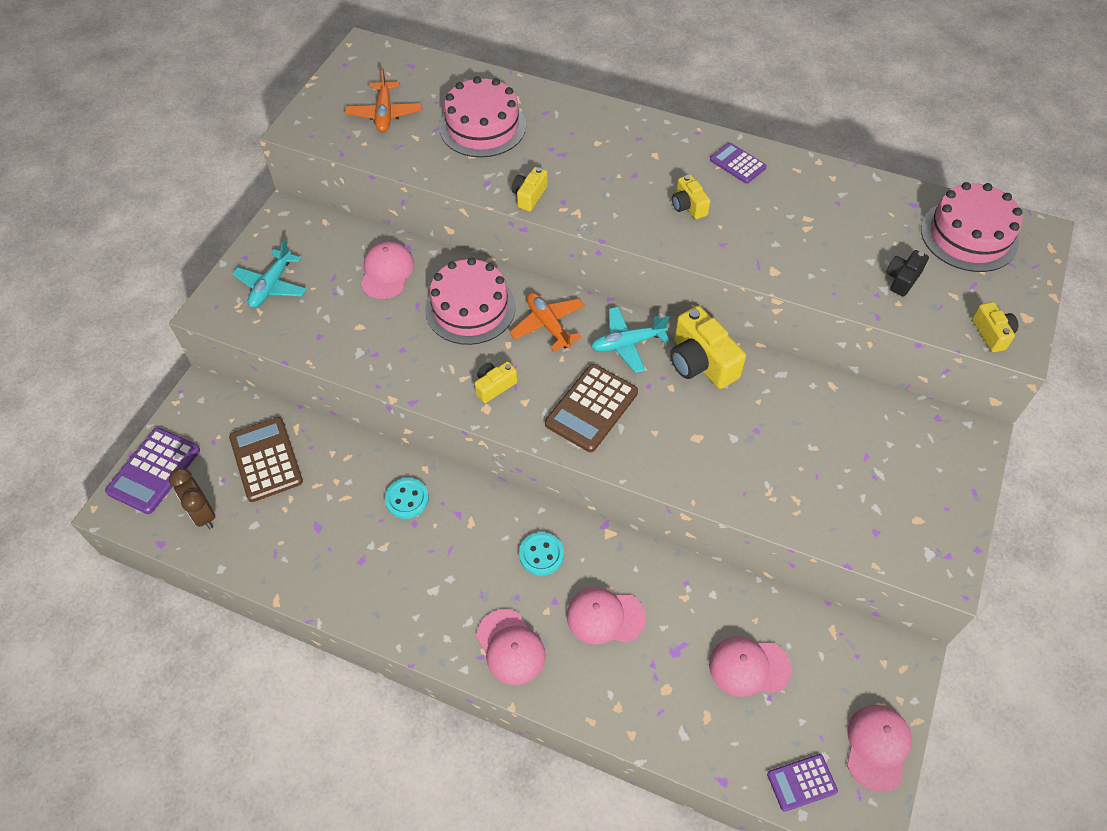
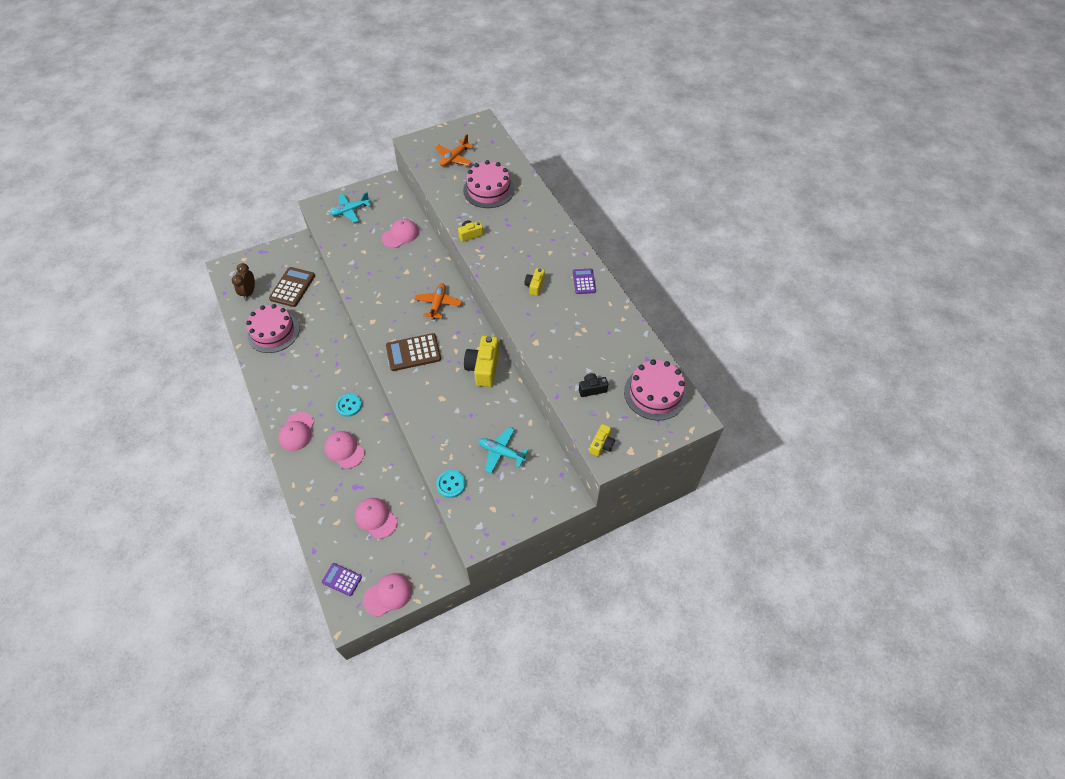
camera: 40 degrees right, 0 degrees up
purple calculator [105,428,200,514] -> none
turquoise button [385,478,429,519] -> turquoise button moved to [436,470,465,498]
pink cake [425,258,516,345] -> pink cake moved to [246,304,299,353]
yellow camera [474,361,517,403] -> none
turquoise plane [591,306,670,373] -> turquoise plane moved to [478,427,528,474]

